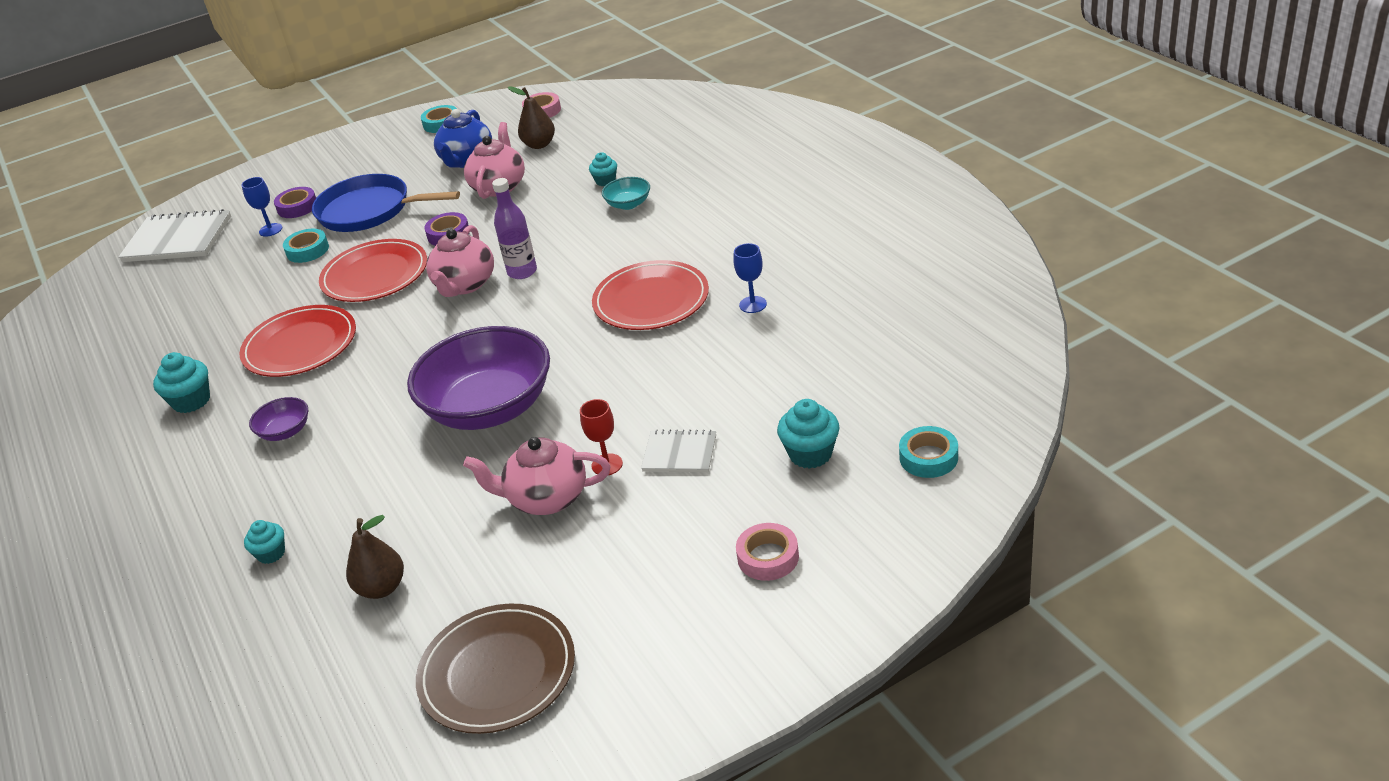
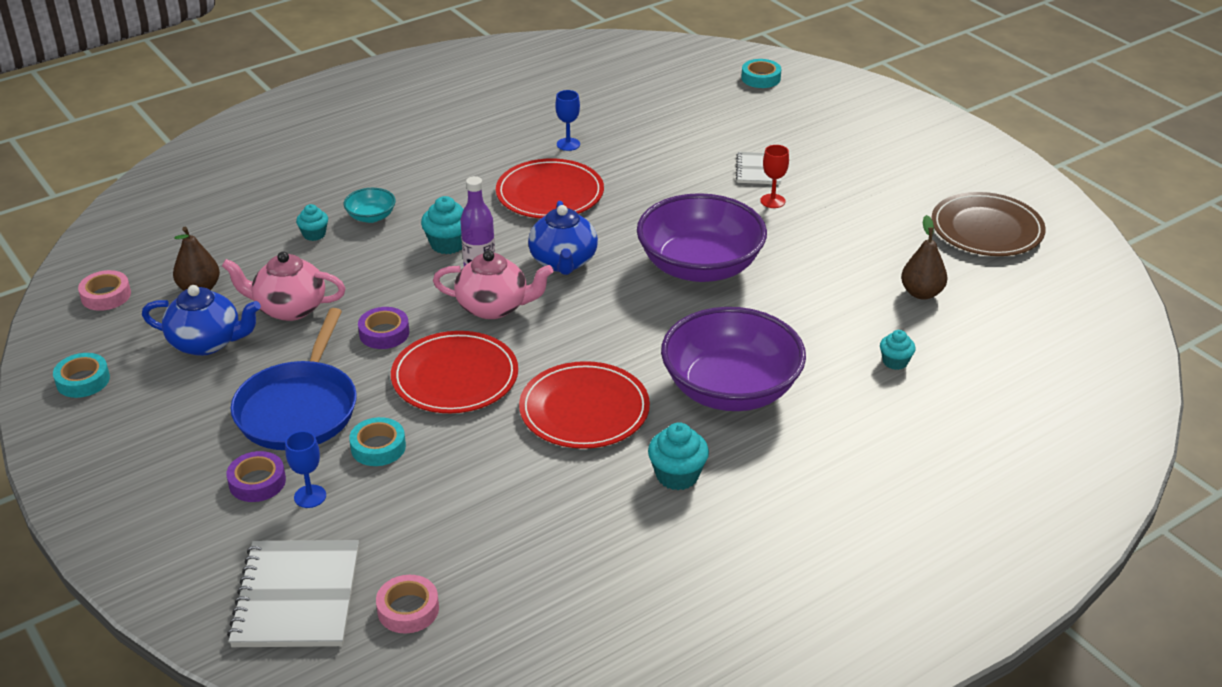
camera: 100 degrees left, 0 degrees up
purple bowl [249,397,308,441] -> purple bowl [661,307,806,411], size x2.38
pink teapot [463,437,610,515] -> none
pink tape [736,523,799,581] -> pink tape moved to [376,575,439,634]
turquoise cupcake [777,399,839,469] -> turquoise cupcake moved to [421,196,464,254]
none -> blue teapot [528,201,598,275]

